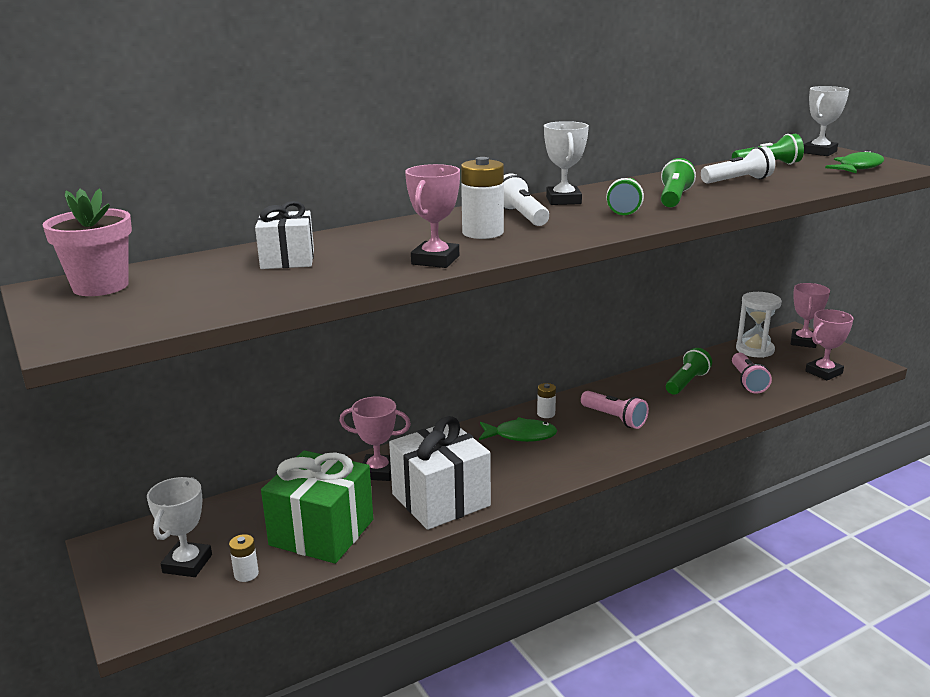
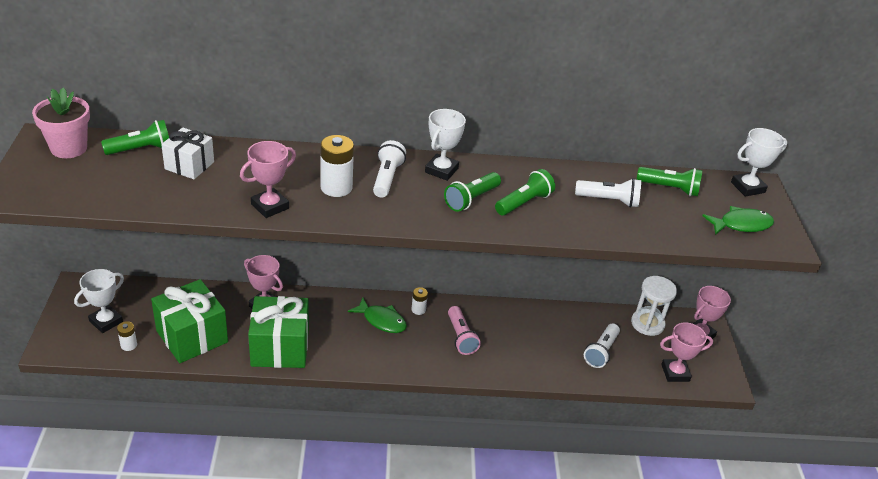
camera: 25 degrees right, 15 degrees up
white gift [389,416,491,530] -> green gift [248,296,309,368]
green flashlight [666,348,712,395] -> green flashlight moved to [101,120,169,155]
pink flashlight [732,353,772,394] -> white flashlight [584,324,620,368]

